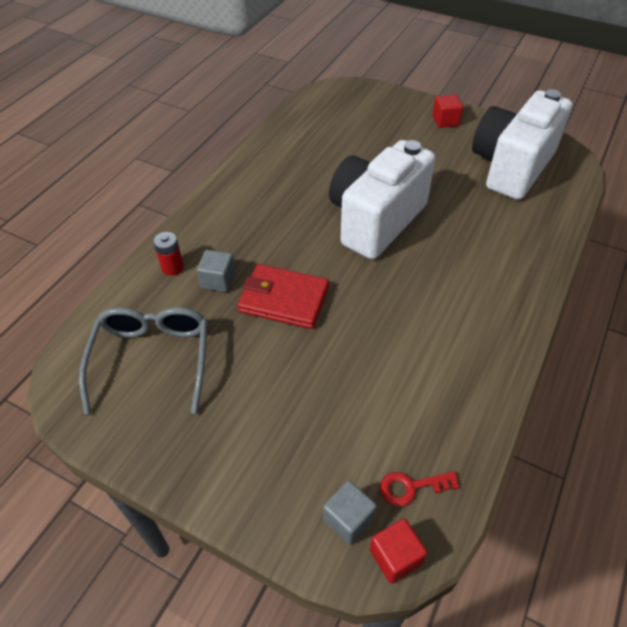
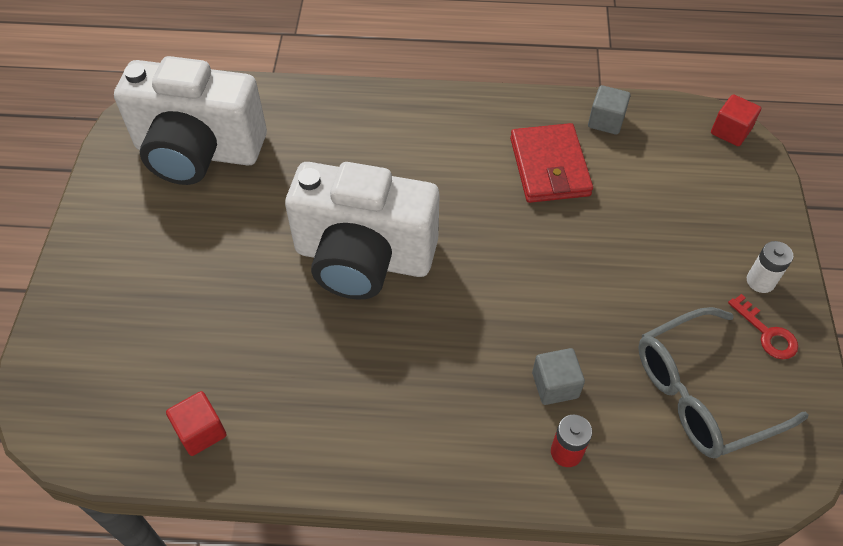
camera: 115 degrees left, 5 degrees up
red wallet [237,264,329,329] -> red wallet moved to [510,123,593,203]
grey cube [323,480,377,544] -> grey cube moved to [588,85,631,135]
red key [380,471,459,507] -> red key moved to [728,294,798,359]
red cube [432,94,463,128] -> red cube moved to [166,391,227,456]
none -> white battery [747,241,794,293]

